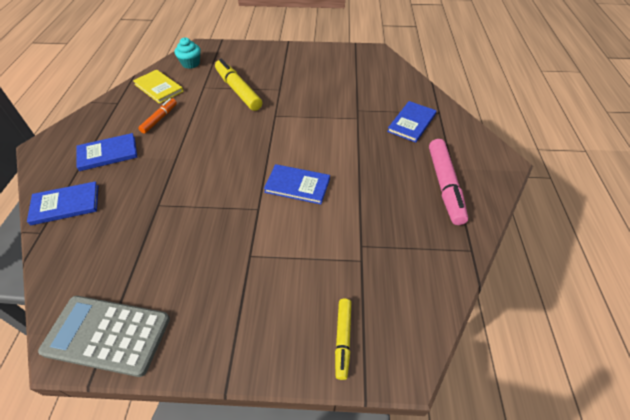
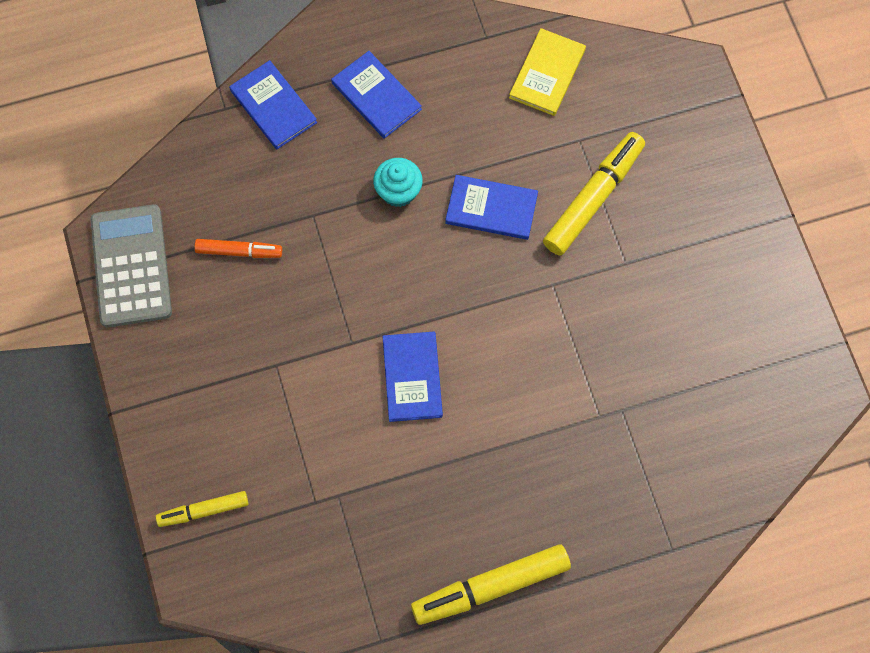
camera: 70 degrees right, 20 degrees up
orange marker [139,98,177,134] -> orange marker moved to [194,239,282,258]
turquoise cupcake [175,37,201,69] -> turquoise cupcake moved to [373,158,423,207]
blue book [387,101,436,143] -> blue book moved to [445,175,538,240]
pink marker [429,139,468,225] -> yellow marker [411,544,571,625]

